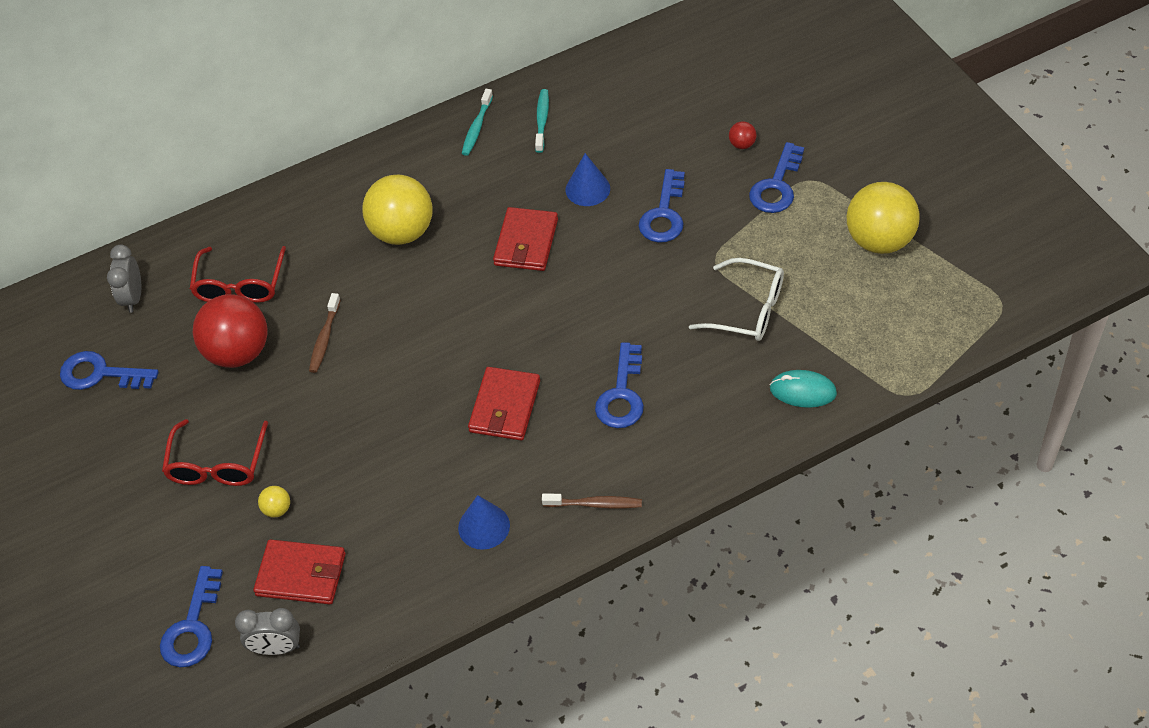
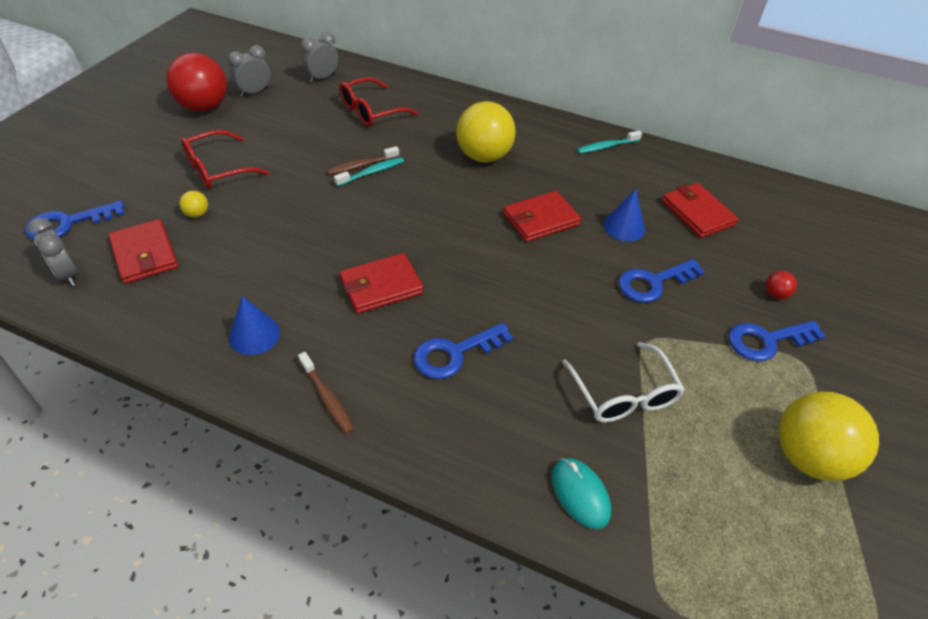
camera: 45 degrees right, 5 degrees down
blue key [60,351,159,390] -> grey clock [228,45,270,97]
red ball [193,294,268,368] -> red ball moved to [166,52,227,112]
turquoise toothbrush [535,89,549,153] -> turquoise toothbrush moved to [334,157,404,187]
none -> red wallet [662,183,739,238]

